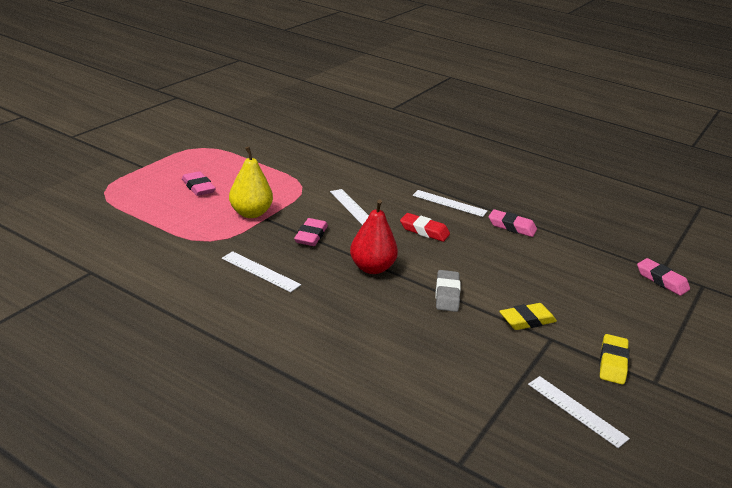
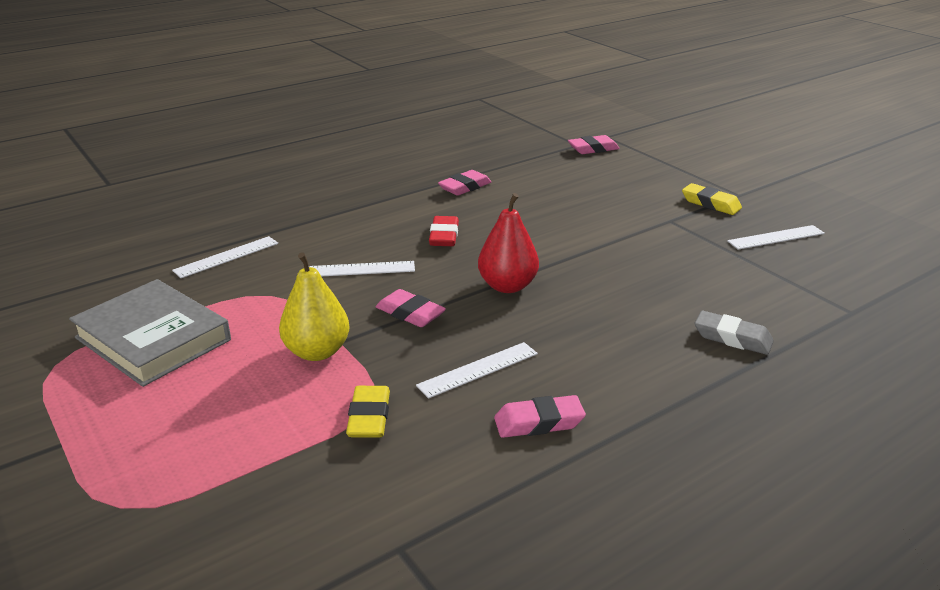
camera: 65 degrees left, 0 degrees up
pink eraser [182,171,216,196] -> pink eraser moved to [494,395,586,438]
red eraser [400,213,450,242] -> red eraser turned 45 degrees counterclockwise [429,216,459,246]
white ruler [413,190,487,217] -> white ruler moved to [172,236,278,278]
grey eraser [435,270,461,312] -> grey eraser moved to [694,311,774,355]
yellow eraser [499,303,557,330] -> yellow eraser moved to [346,386,390,437]
none -> grey book [69,279,231,387]

